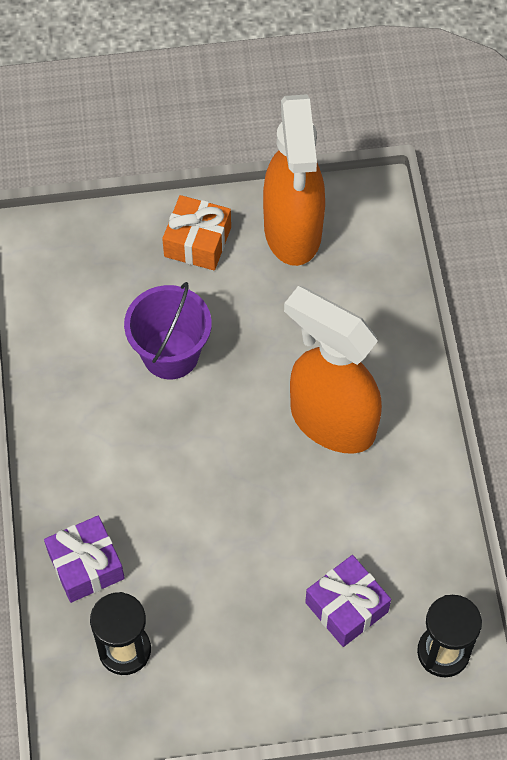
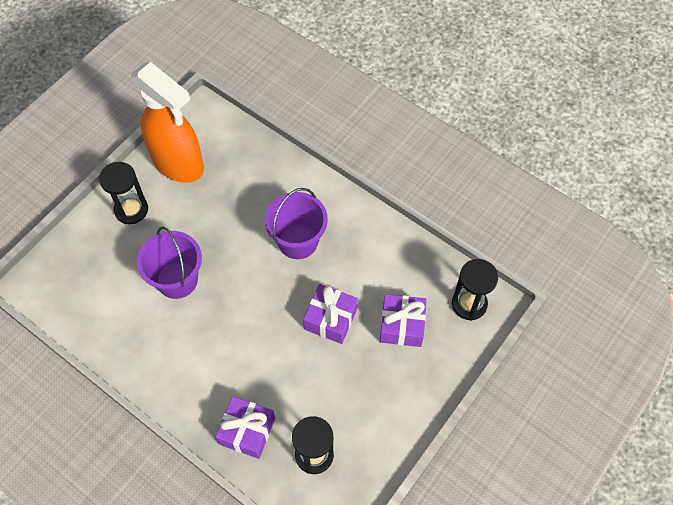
camera: 45 degrees left, 0 degrees up
orange gift [162,195,231,270] -> black hourglass [99,162,148,224]
orange spray bottle [284,286,382,454] -> purple bucket [265,188,328,259]
none -> purple gift [303,284,358,344]

